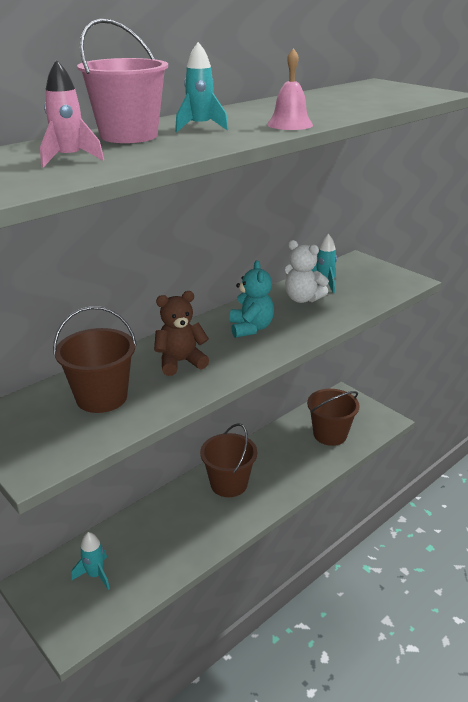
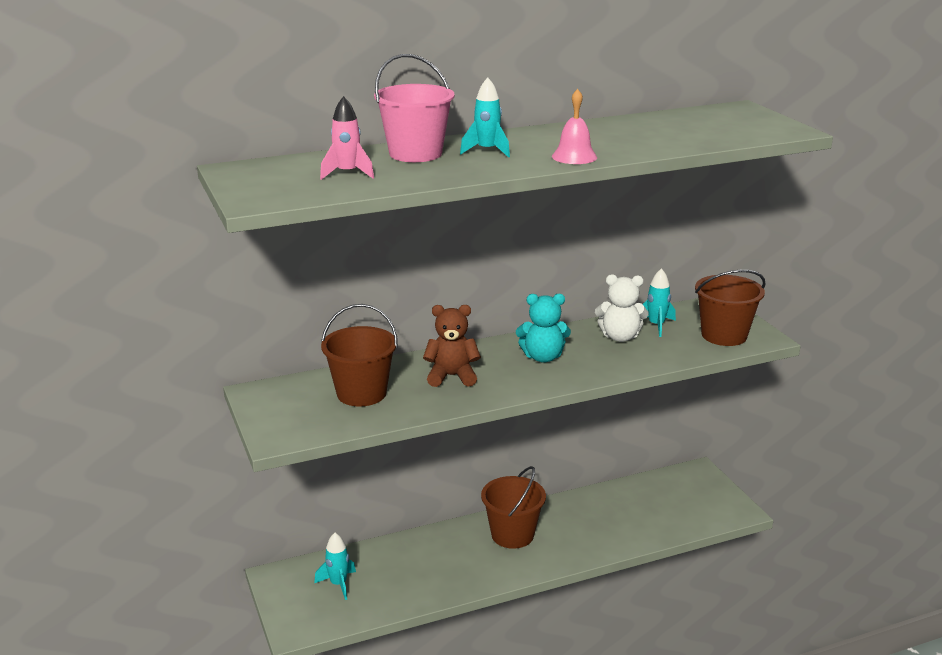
camera: 20 degrees right, 5 degrees down
turquoise teddy bear [230,260,274,338] -> turquoise teddy bear turned 75 degrees clockwise [516,294,571,363]
white teddy bear [285,240,329,303] -> white teddy bear turned 45 degrees counterclockwise [595,274,649,342]
brown bucket [307,389,360,446] -> brown bucket moved to [695,270,766,346]

